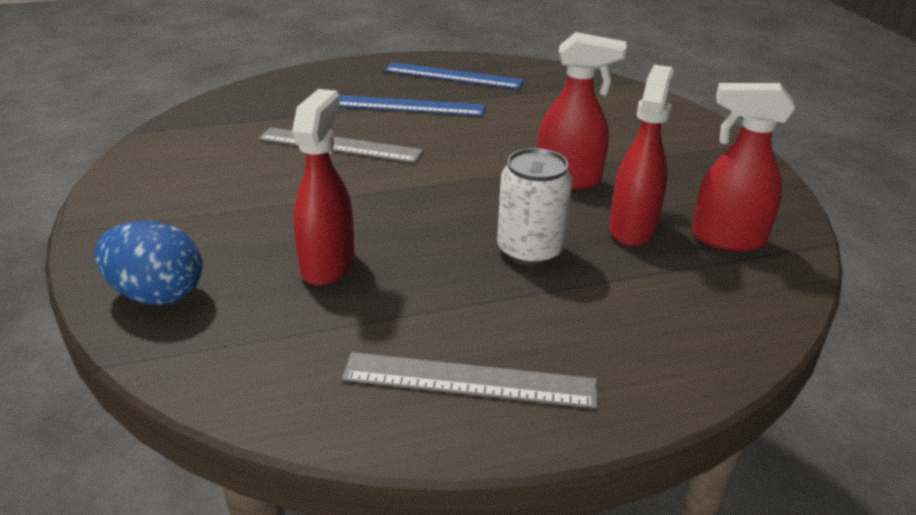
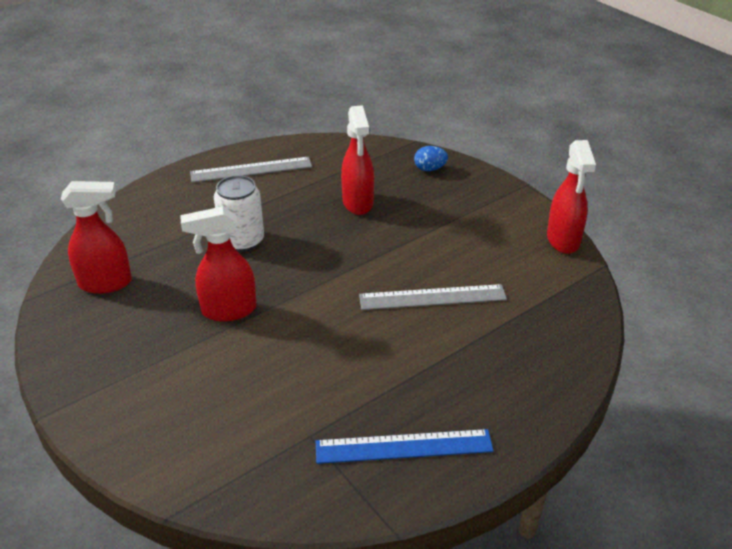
camera: 160 degrees right, 5 degrees up
blue egg [94,221,203,305] -> blue egg [414,146,448,171], size x0.58
blue ruler [339,95,485,116] -> none
red spray bottle [609,64,674,246] -> red spray bottle moved to [547,140,596,254]

